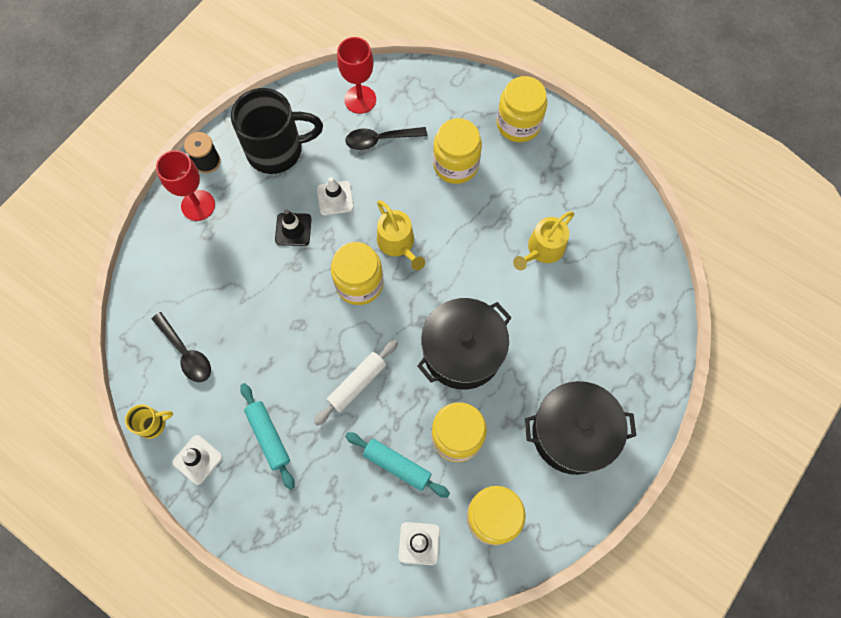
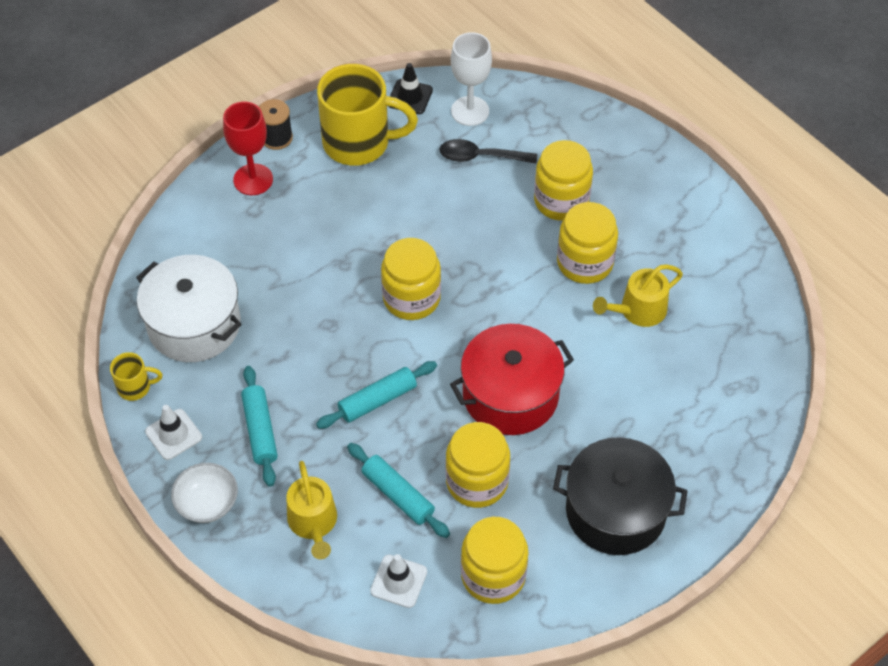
camera: 15 degrees right, 15 degrees down
black spoon [152,312,211,382] -> white pot [136,255,242,362]
black mug [231,88,323,174] -> yellow mug [317,64,418,166]
black traffic cone [275,210,312,246] -> black traffic cone moved to [388,63,433,114]
white rolling pin [314,340,398,426] -> turquoise rolling pin [316,361,437,429]
white traffic cone [317,177,354,216] -> none
red goblet [337,37,376,114] -> white goblet [451,32,492,126]
yellow watering can [377,200,425,270] -> yellow watering can moved to [286,461,337,559]
black pot [417,298,512,389] -> red pot [450,324,574,435]
yellow jar [497,76,547,142] -> yellow jar moved to [557,202,618,284]
none -> white bowl [171,463,238,523]

